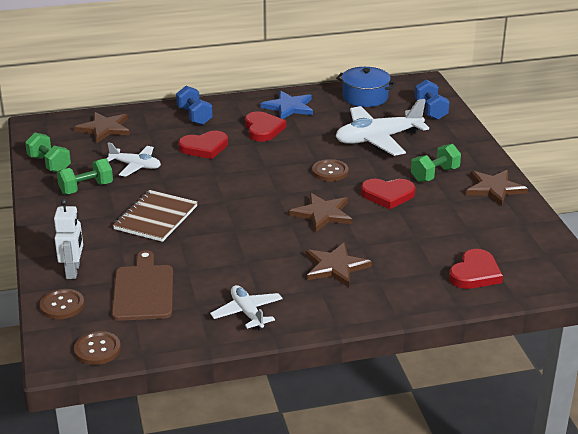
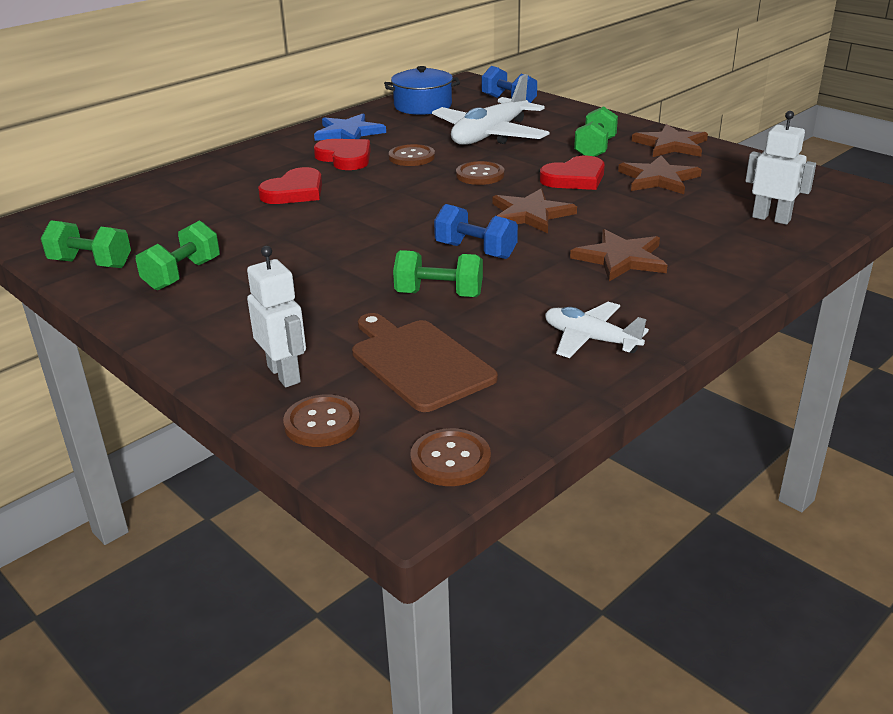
camera: 30 degrees left, 0 degrees up
brown star [74,112,130,143] -> brown star moved to [618,156,702,194]
white plane [107,142,161,177] -> none
brown notebook [113,190,198,242] -> none
blue dumbbell [176,86,213,125] -> blue dumbbell moved to [434,204,518,259]
red heart [449,249,503,289] -> white robot [745,111,816,225]
none -> brown button [389,144,435,166]
none -> green dumbbell [393,250,483,297]

